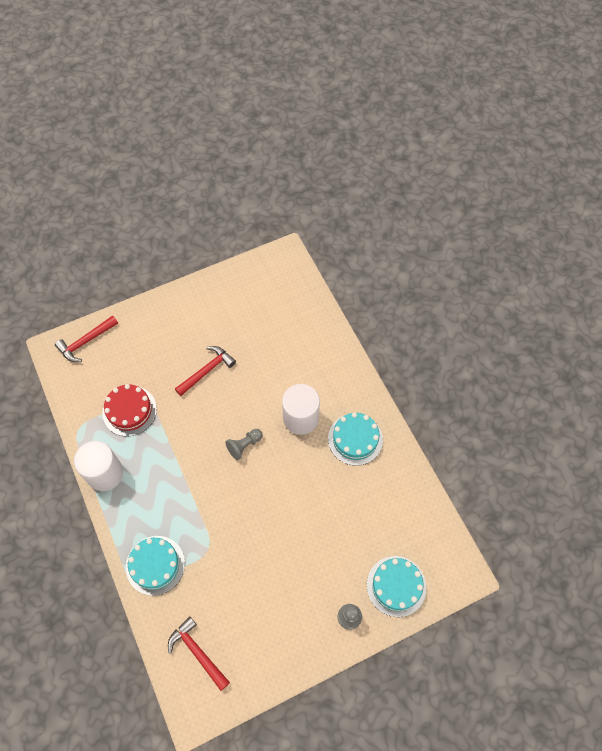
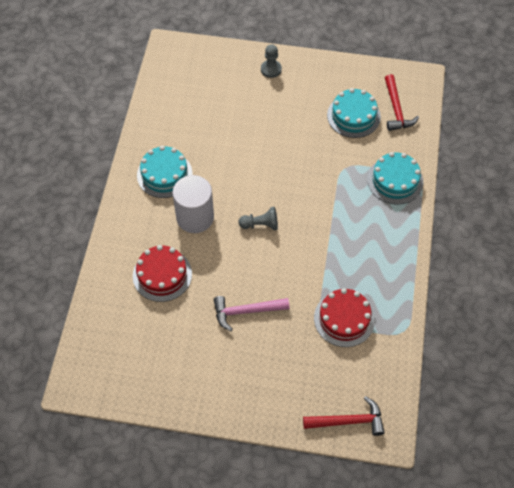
camera: 145 degrees left, 5 degrees down
white cylinder [74,441,123,491] -> none
red hammer [175,346,236,396] -> pink hammer [214,296,290,331]
turquoise cake [367,556,426,617] -> turquoise cake moved to [327,88,381,138]
none -> red cake [133,245,192,302]

